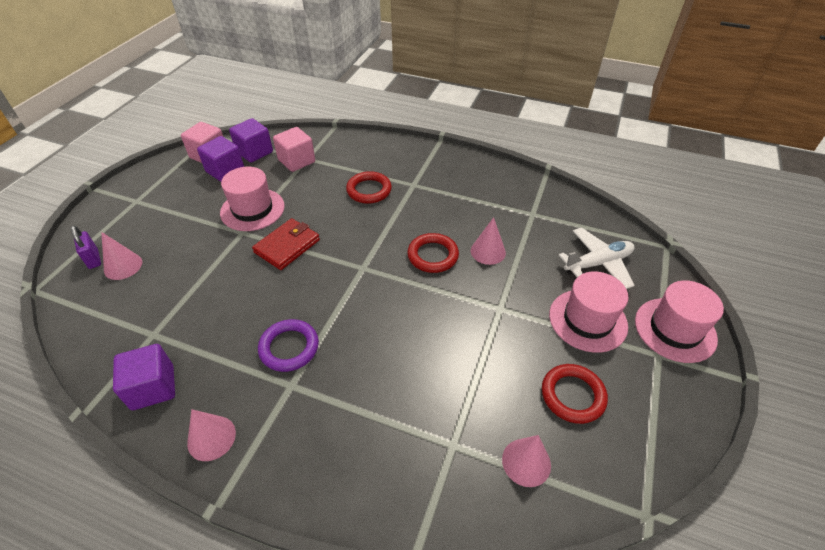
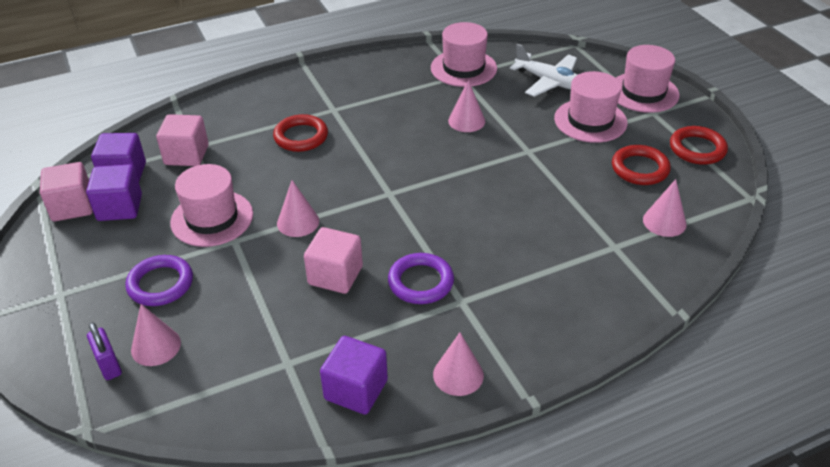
camera: 45 degrees left, 5 degrees down
purple padlock [71,226,101,269] -> purple padlock turned 45 degrees clockwise [87,322,122,380]
red wallet [252,218,320,270] -> pink cone [277,180,319,237]
red ring [407,233,459,273] -> red ring moved to [670,126,728,165]
white plane [559,227,635,289] -> white plane turned 105 degrees clockwise [510,44,577,97]
none -> purple ring [125,255,193,306]
none -> pink cube [304,227,363,294]
none -> pink hat [431,22,497,87]

